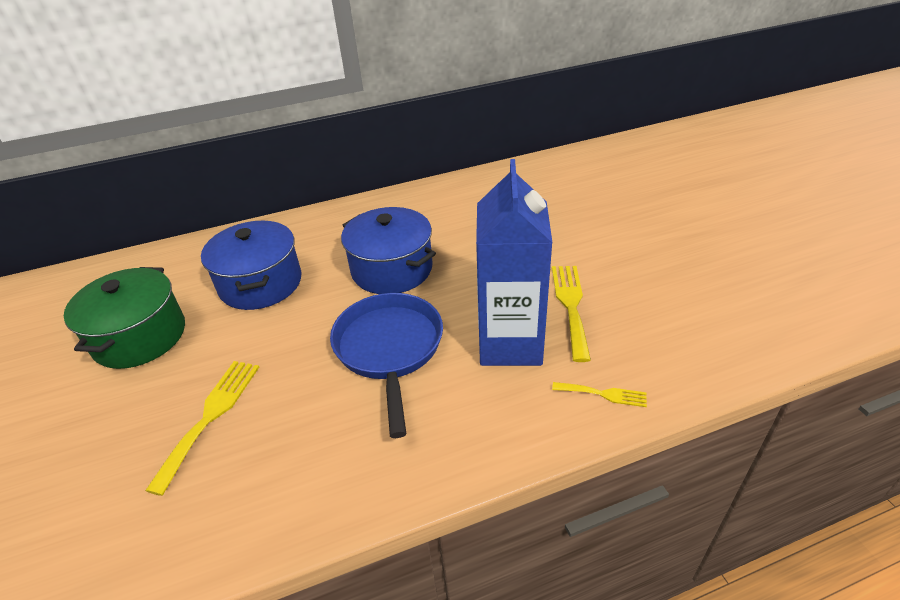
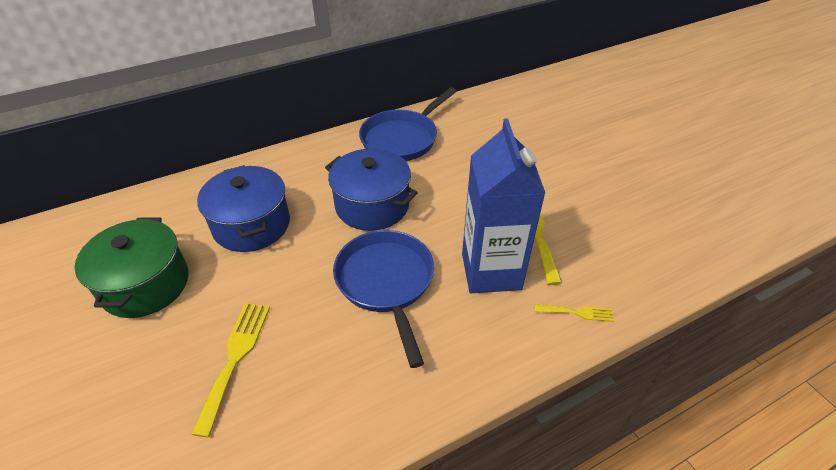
camera: 10 degrees left, 5 degrees up
none -> blue pan [359,87,457,161]

